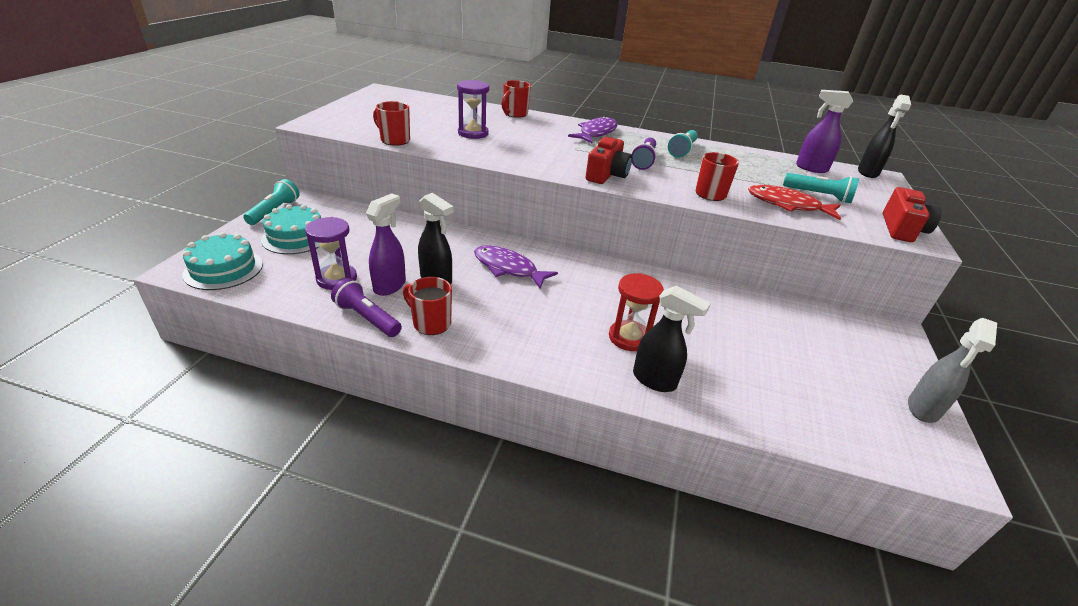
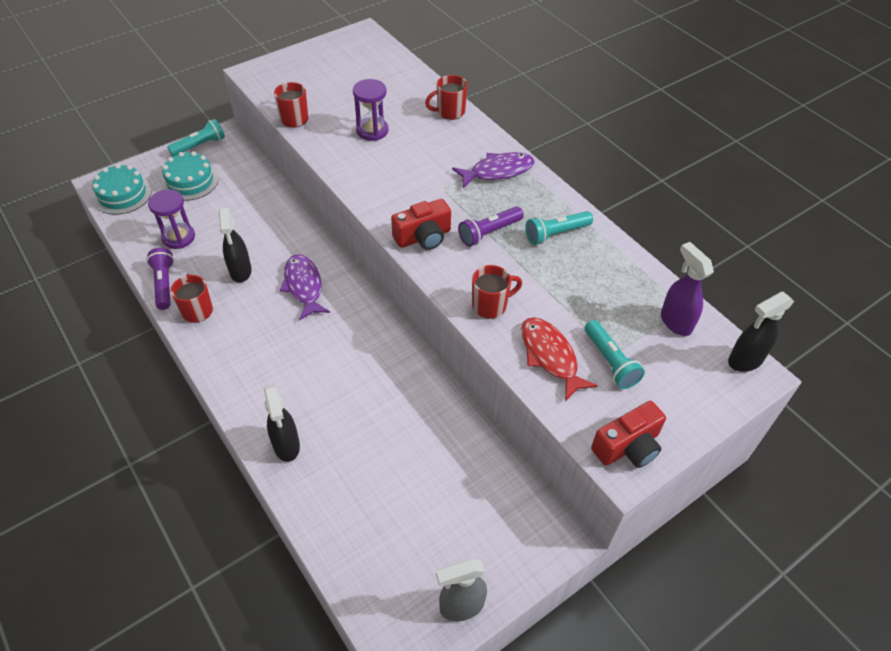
camera: 40 degrees right, 15 degrees up
purple spray bottle [366,193,406,296] -> none
red hourglass [609,273,664,351] -> none

